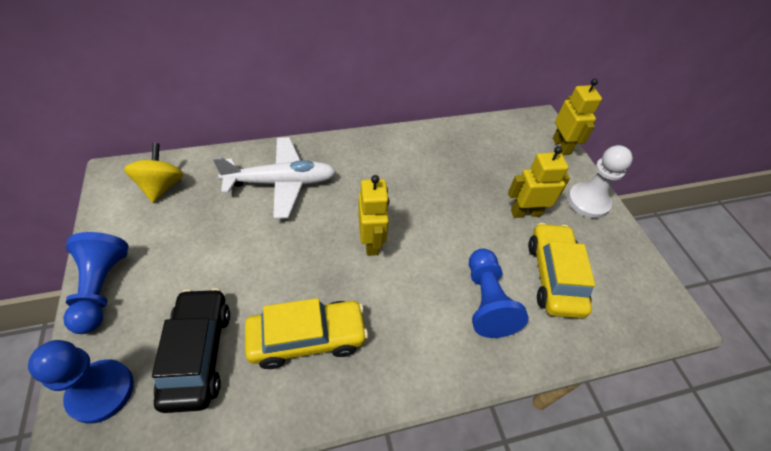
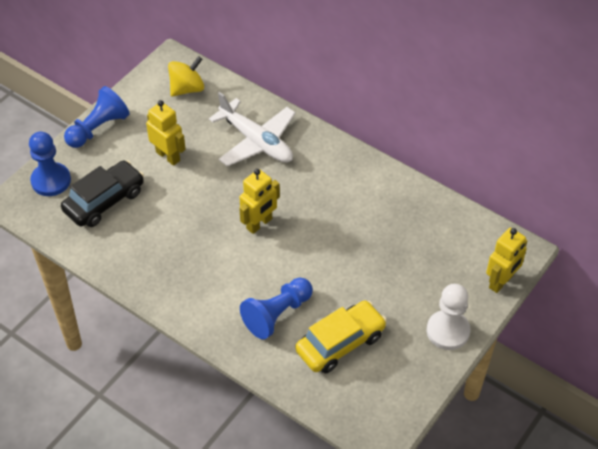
camera: 55 degrees right, 0 degrees up
yellow car [245,298,368,369] -> none
yellow robot [508,146,570,218] -> yellow robot moved to [146,100,186,166]

